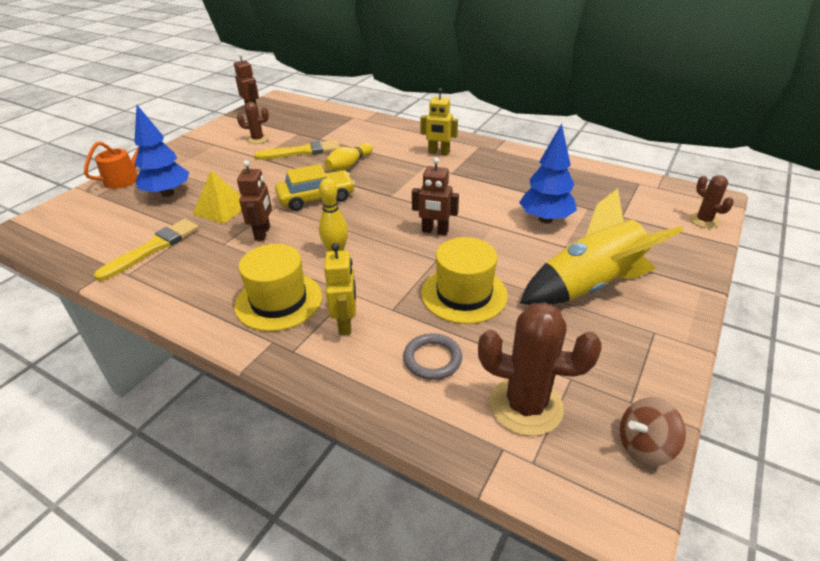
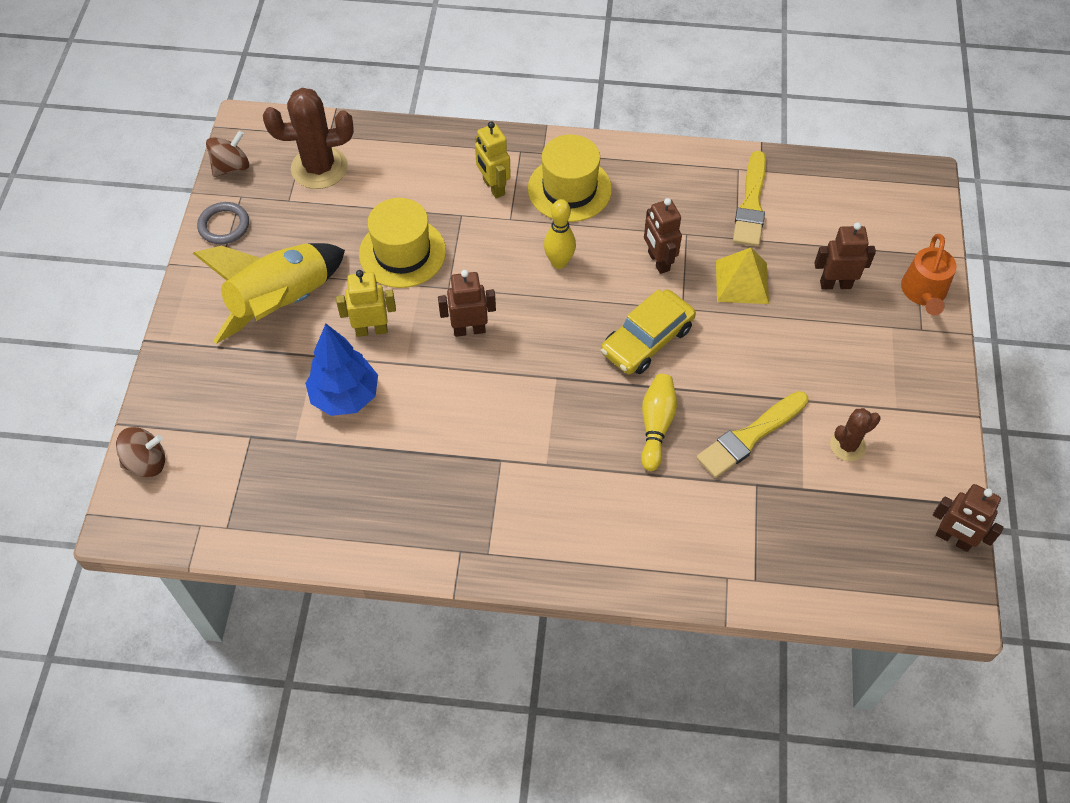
camera: 155 degrees right, 20 degrees up
blue tree [134,105,189,197] -> brown robot [814,222,876,289]
grey ring [403,333,462,380] -> grey ring moved to [197,202,249,244]
yellow robot [420,88,458,155] -> yellow robot moved to [336,270,396,337]
brown cactus [690,175,734,228] -> brown spinning top [116,427,165,477]

